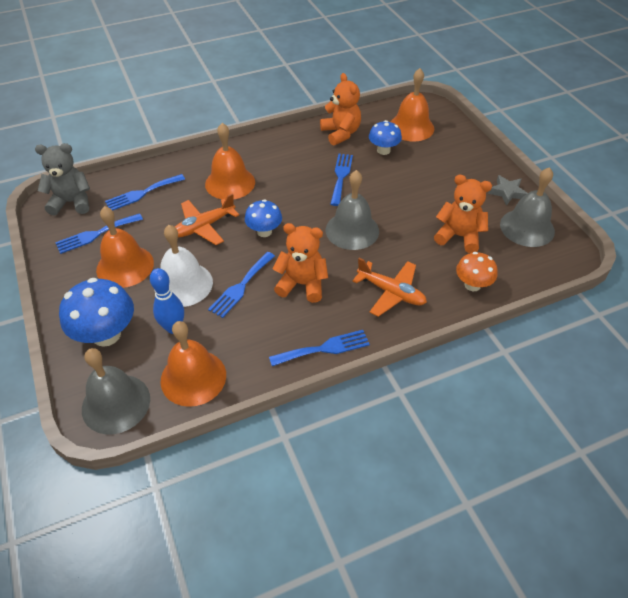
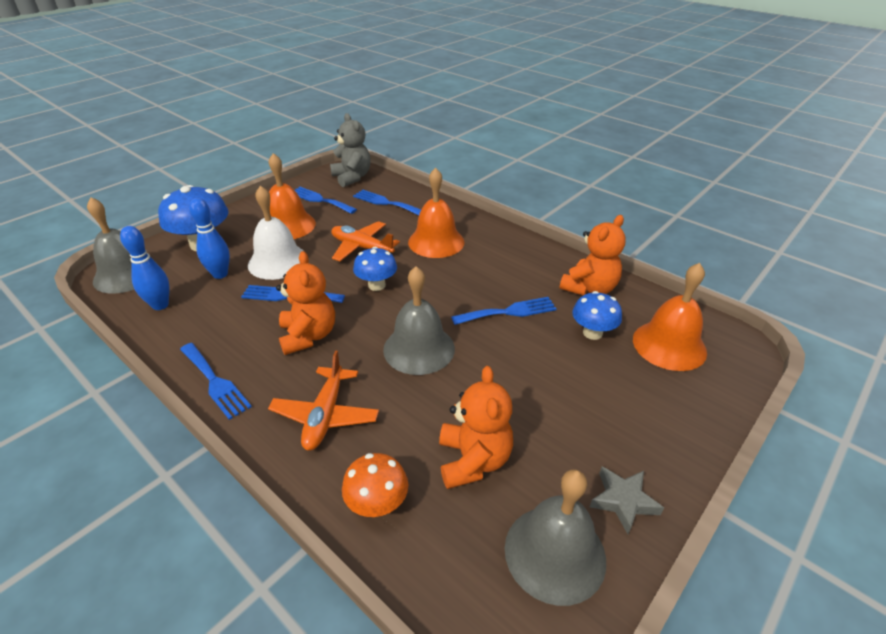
camera: 65 degrees right, 10 degrees down
orange bell [161,321,226,407] -> blue bowling pin [120,226,170,310]

